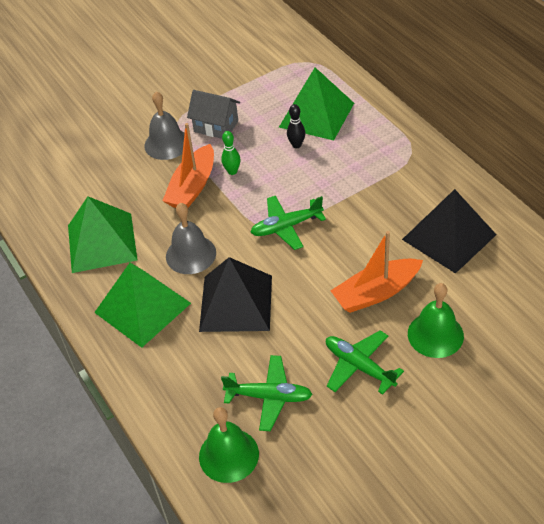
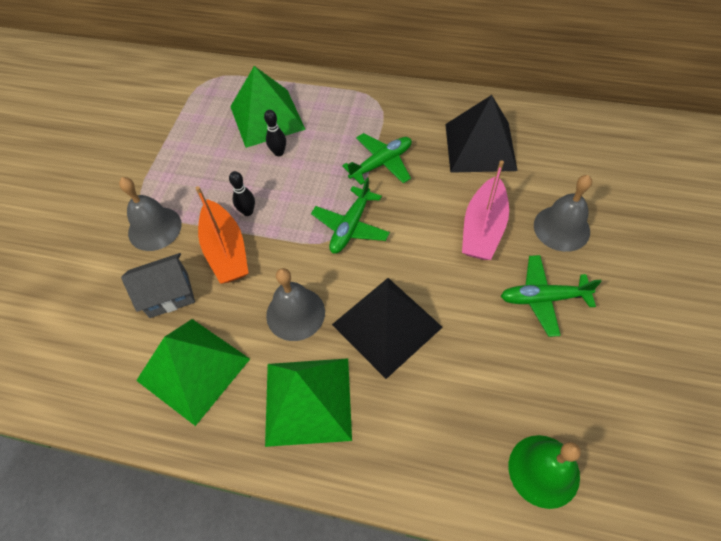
camera: 45 degrees left, 10 degrees up
grey house [187,90,240,139] -> grey house moved to [121,253,195,318]
green bowling pin [221,131,240,175] -> black bowling pin [229,171,255,216]
green plane [221,355,313,431] -> green plane moved to [342,133,412,185]
orange boat [330,231,423,313] -> pink boat [462,160,509,260]
green bell [408,283,464,358] -> grey bell [534,175,592,252]

